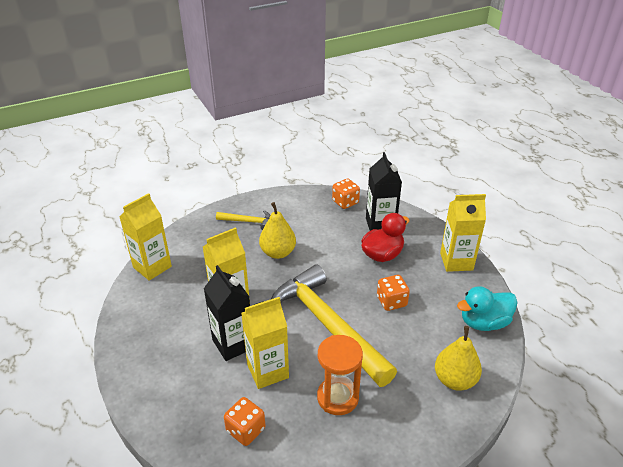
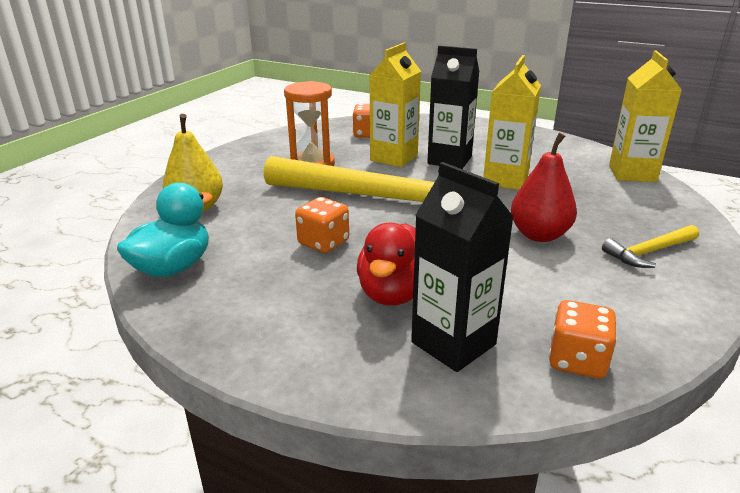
camera: 145 degrees right, 10 degrees down
yellow pear [259,202,296,259] -> red pear [511,133,577,242]
yellow carton [440,194,486,272] -> none

